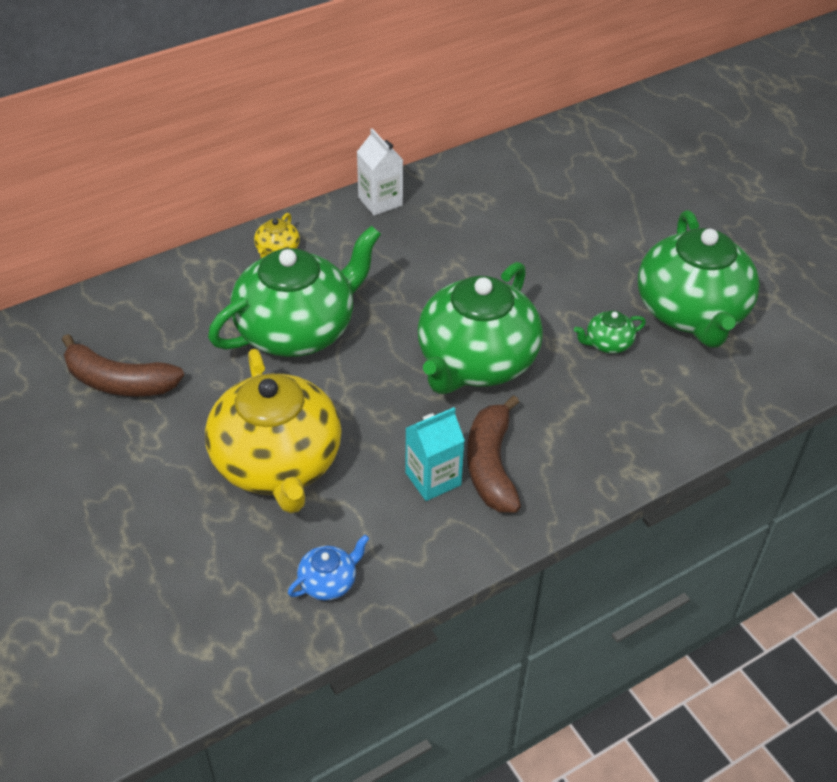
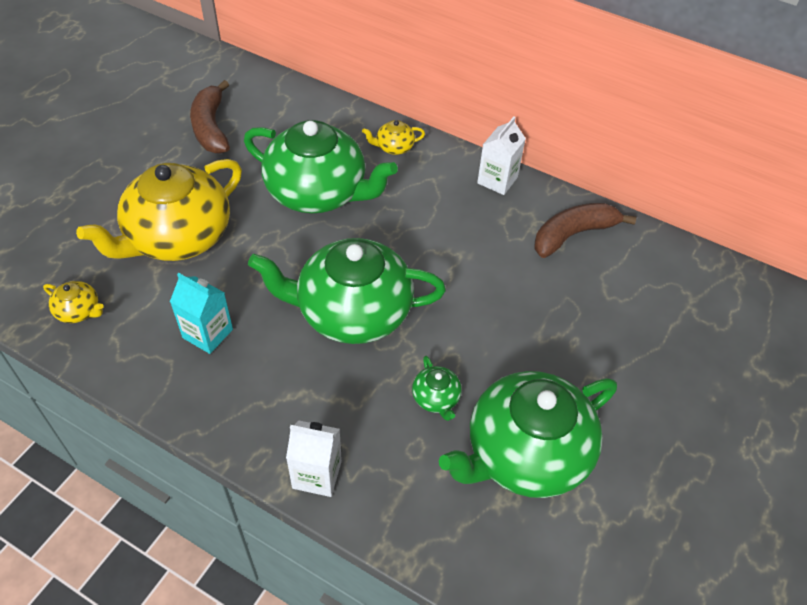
camera: 60 degrees right, 5 degrees up
blue teapot [288,535,369,600] -> yellow teapot [43,281,104,323]
brown banana [467,395,521,512] -> brown banana moved to [534,203,636,258]
green teapot [574,311,646,354] -> green teapot turned 150 degrees counterclockwise [412,356,462,421]
none -> white carton [286,420,342,497]

